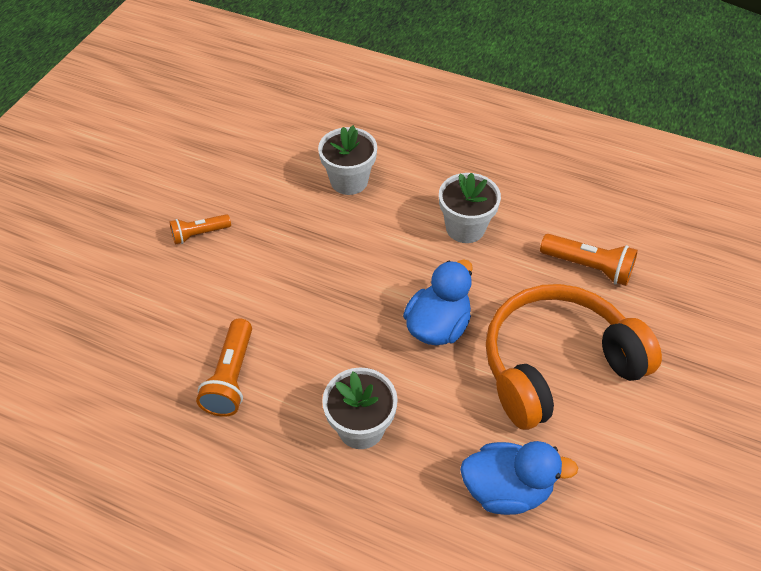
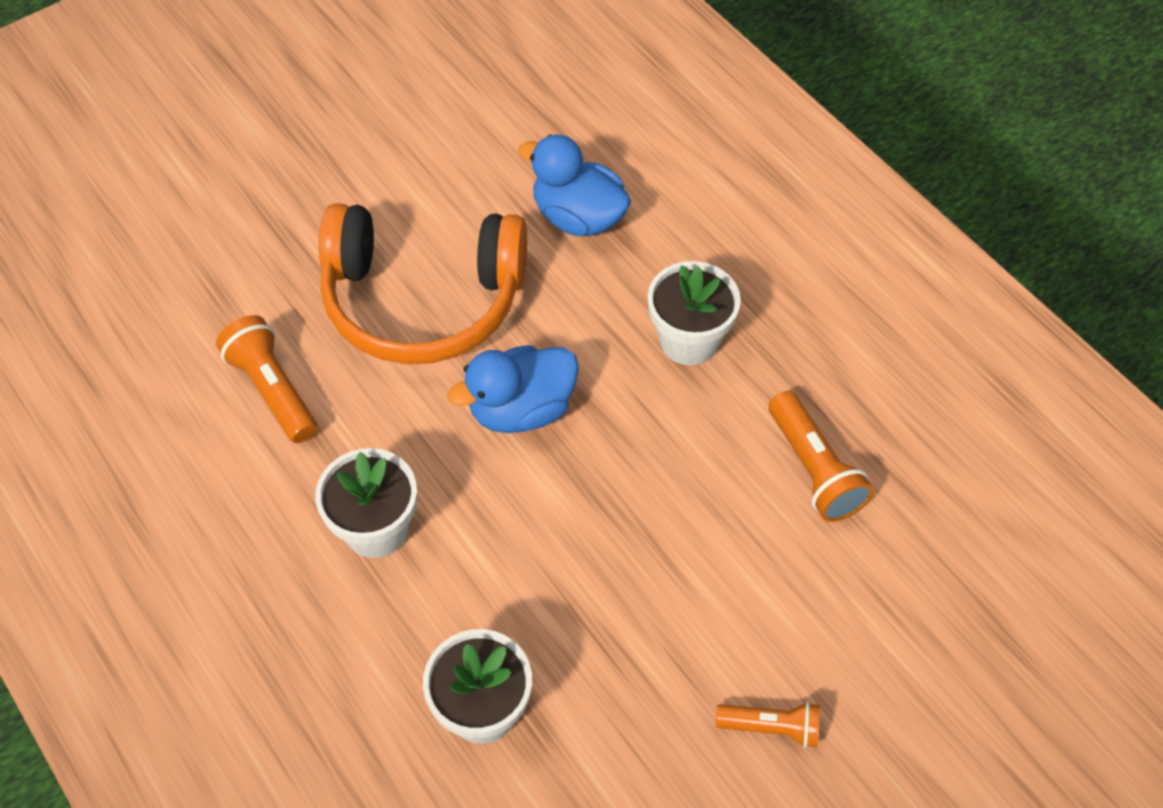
camera: 150 degrees left, 5 degrees up
orange flashlight [196,318,252,417] -> orange flashlight turned 120 degrees clockwise [769,391,874,522]

